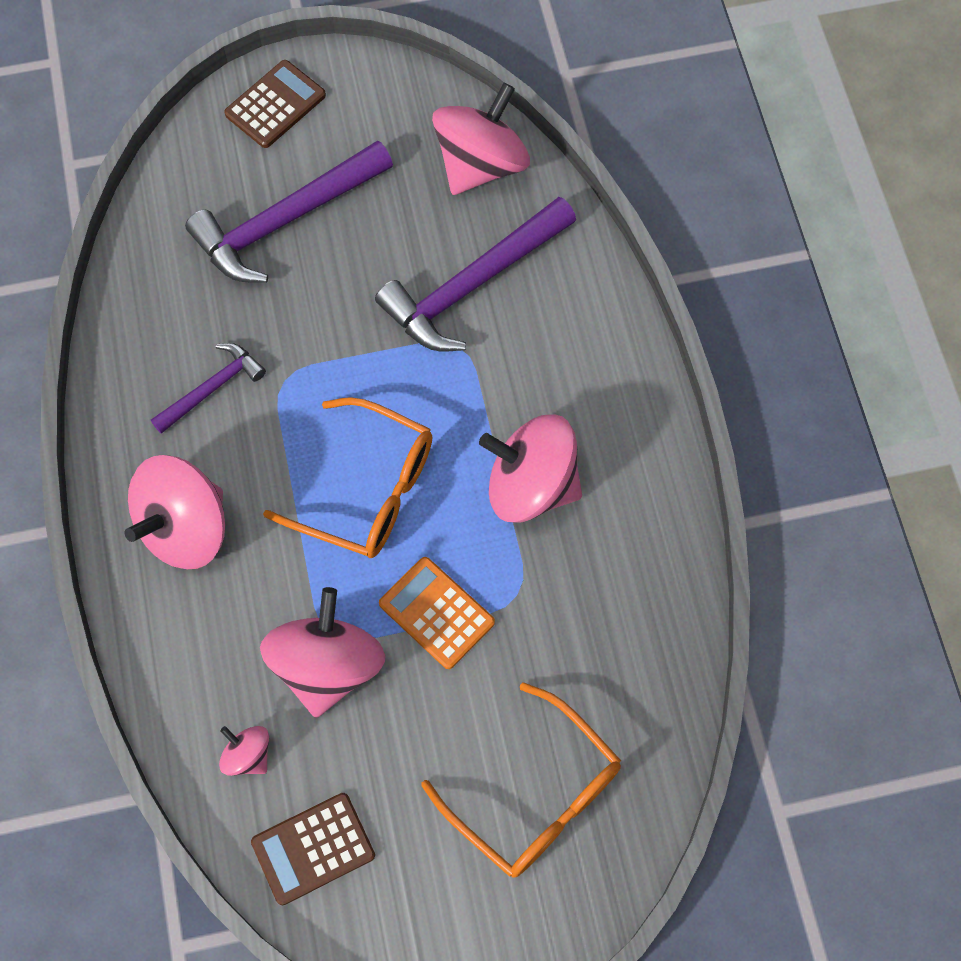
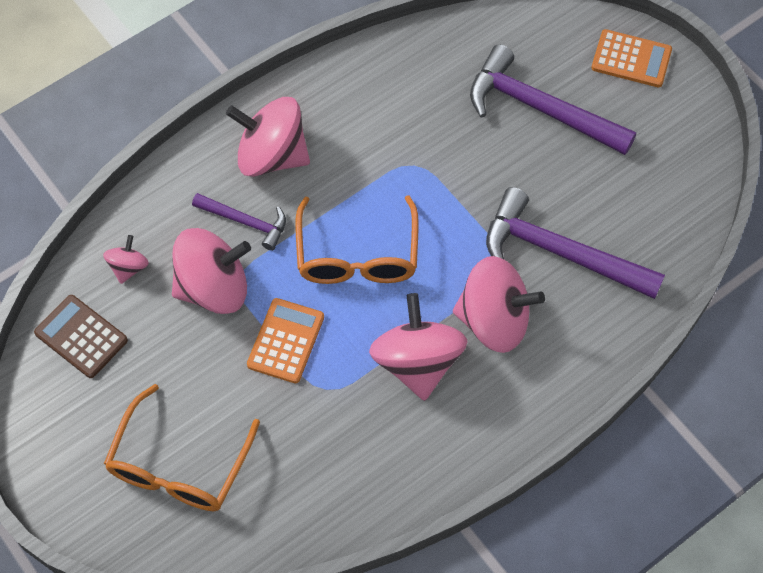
camera: 65 degrees right, 5 degrees down
purple hammer [151,343,266,434] -> purple hammer moved to [192,193,286,251]
brown calculator [224,60,326,148] -> orange calculator [591,29,672,87]
pink spinning top [432,83,530,195] -> pink spinning top moved to [453,256,545,353]

